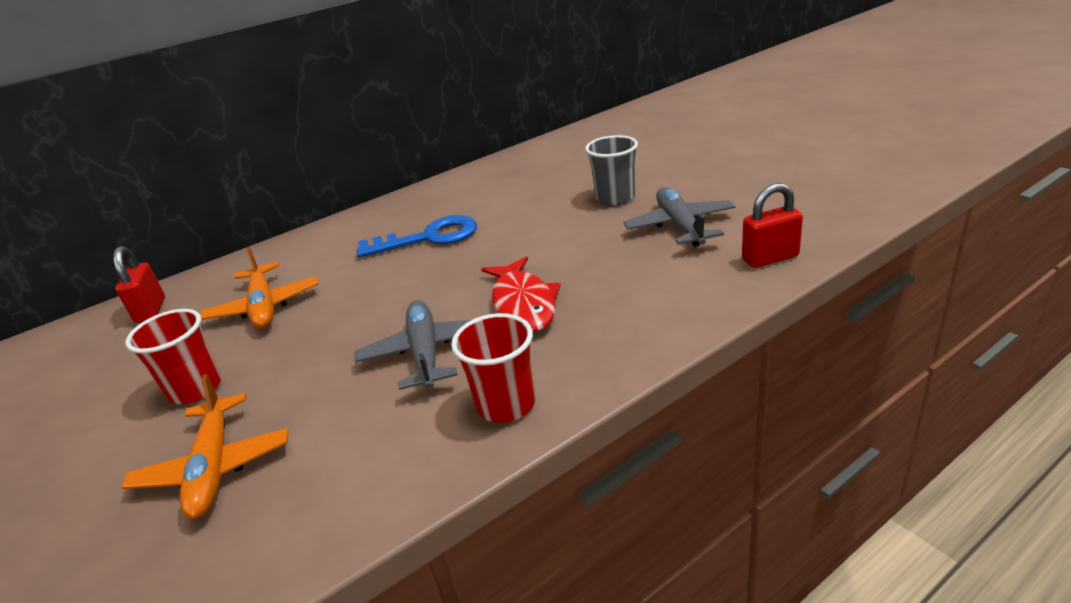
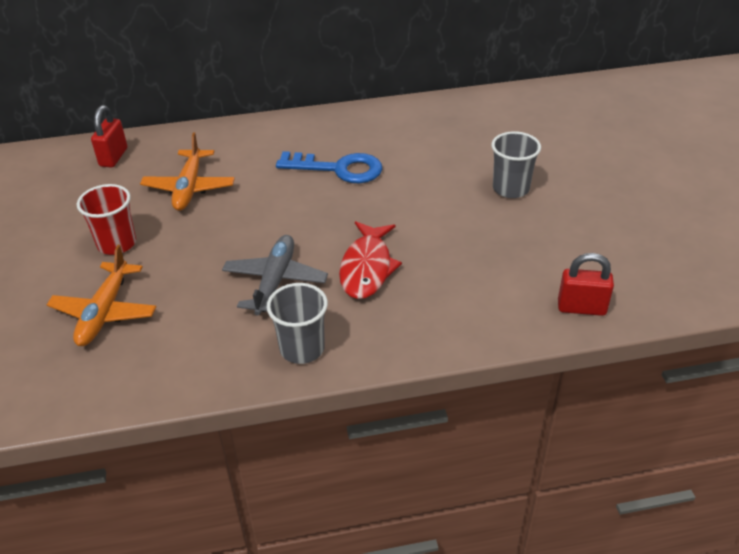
camera: 20 degrees right, 10 degrees up
red cup [451,313,535,423] -> grey cup [267,283,328,364]
grey plane [623,187,735,247] -> none

